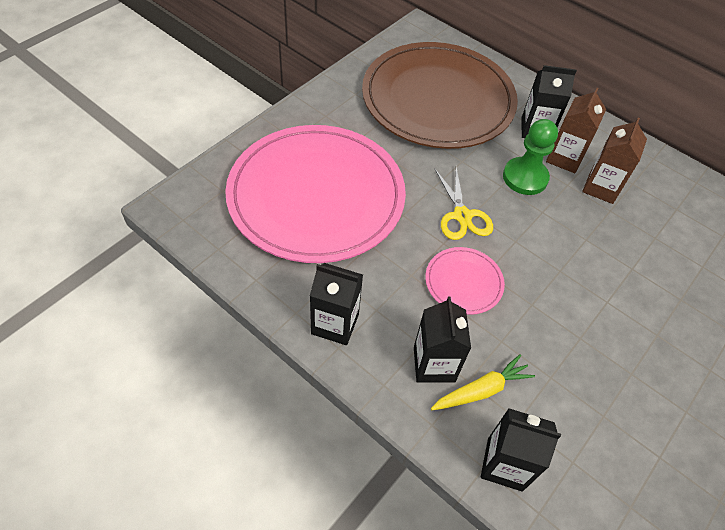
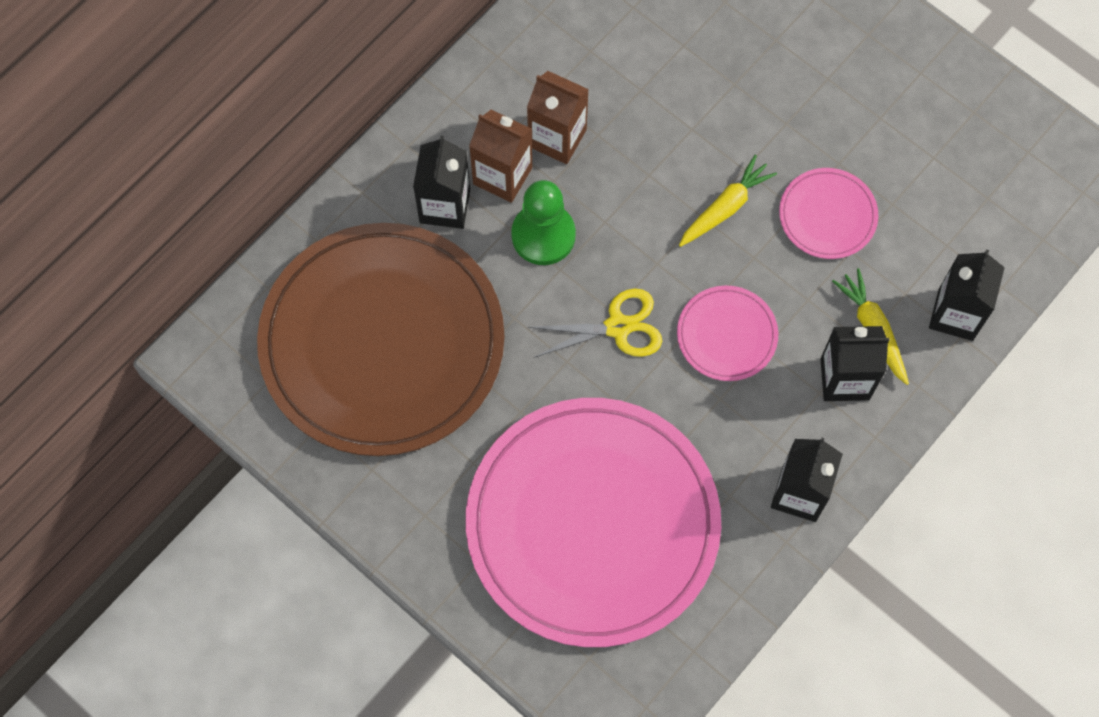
camera: 85 degrees left, 15 degrees up
none -> yellow carrot [679,155,777,247]
none -> pink plate [779,168,878,259]

